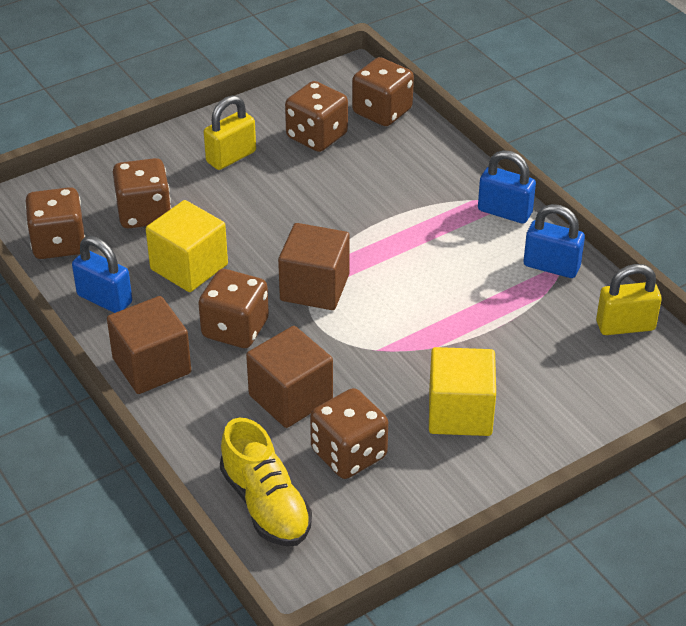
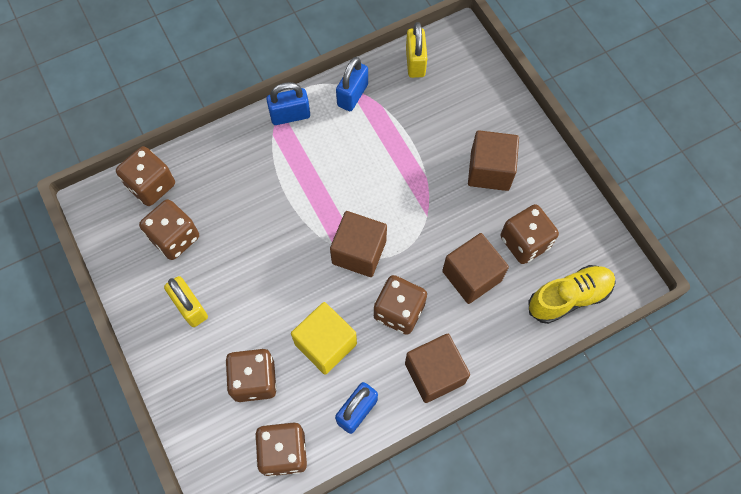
camera: 85 degrees left, 25 degrees up
yellow cube [429,347,496,436] -> brown cube [468,130,519,191]
blue padlock [478,150,536,224] -> blue padlock turned 45 degrees clockwise [266,82,310,125]

